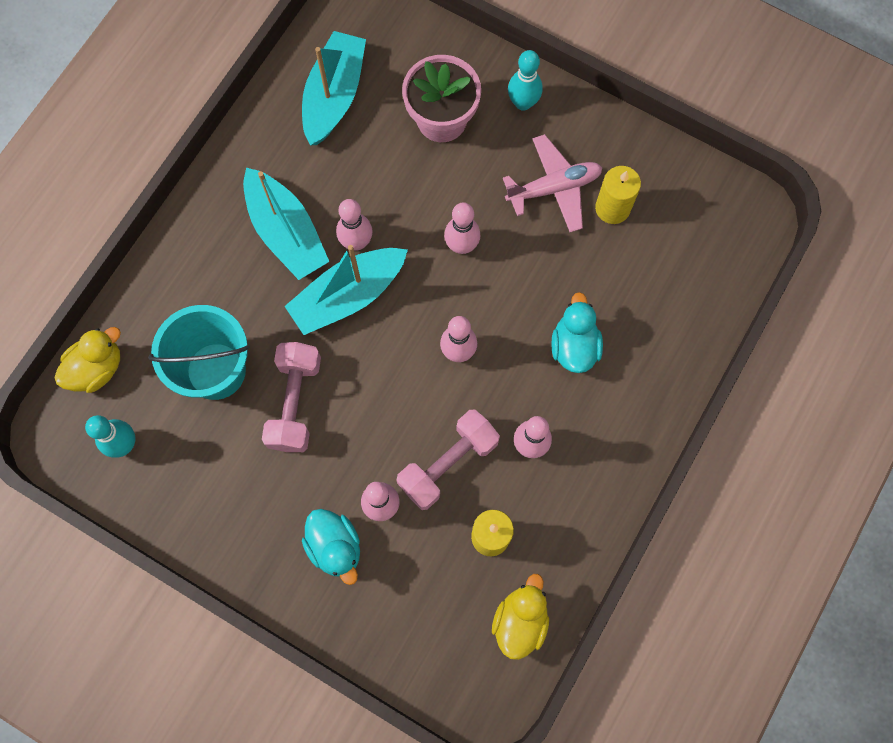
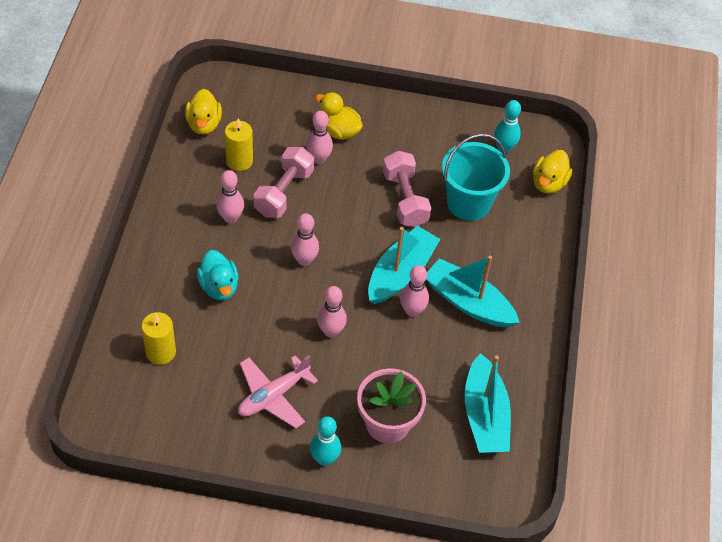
camera: 155 degrees right, 20 degrees down
turquoise duck [302,509,360,585] -> yellow duck [315,92,363,140]
yellow candle [595,166,641,224] -> yellow candle moved to [141,312,176,365]

